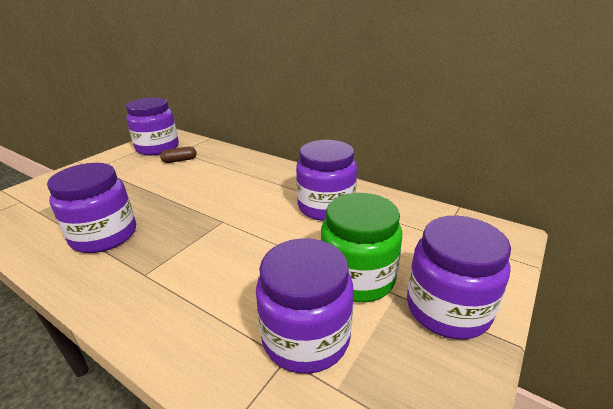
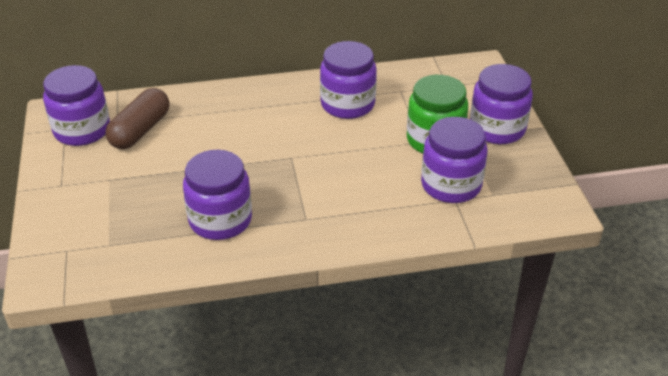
camera: 45 degrees left, 10 degrees up
brown capsule [160,146,197,163] -> brown capsule [105,88,170,149], size x1.93

